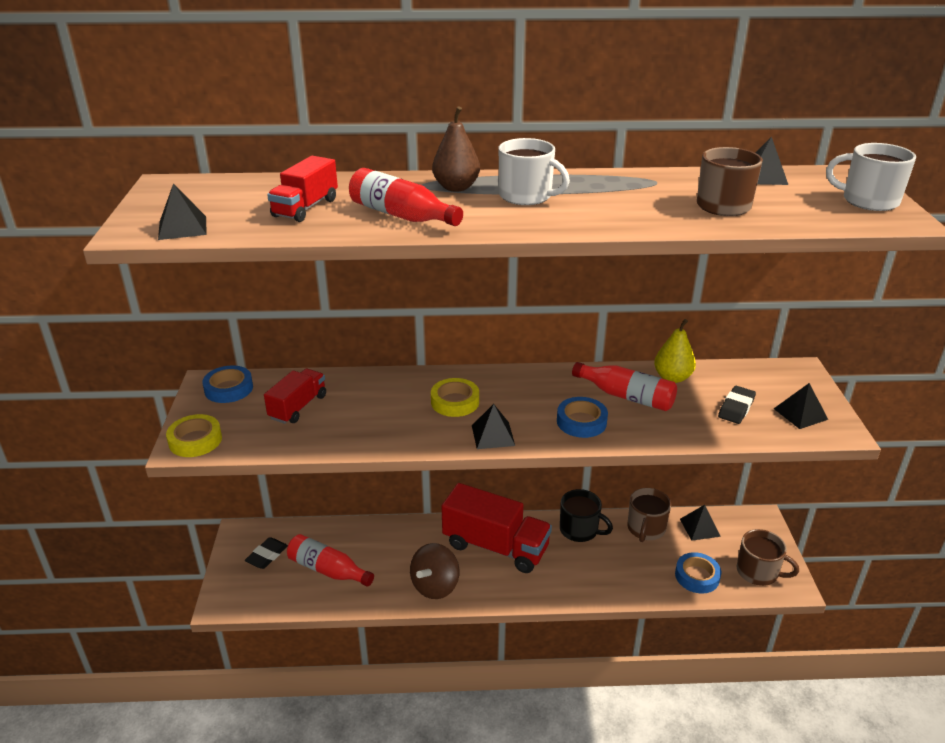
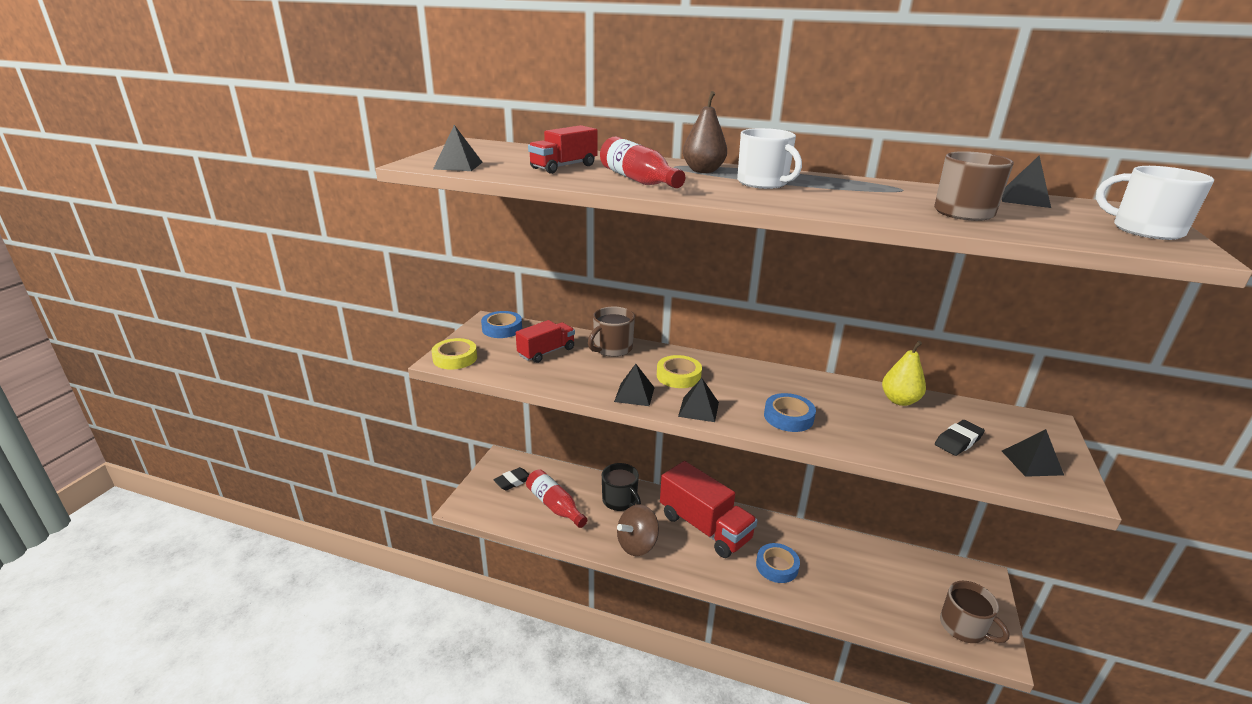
camera: 20 degrees right, 5 degrees down
black mug [560,489,613,542] -> black mug moved to [602,463,641,511]
red bottle [572,362,677,411] -> none
brown mug [627,488,671,542] -> brown mug moved to [588,307,635,357]
blue tape [675,552,721,594] -> blue tape moved to [756,543,800,583]
black pyramid [680,505,721,541] -> black pyramid moved to [614,364,655,406]

